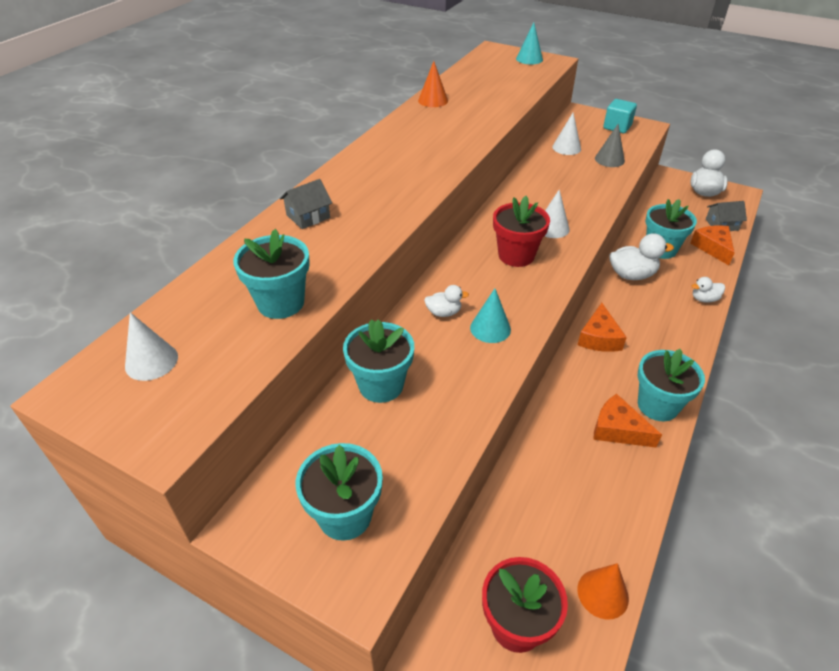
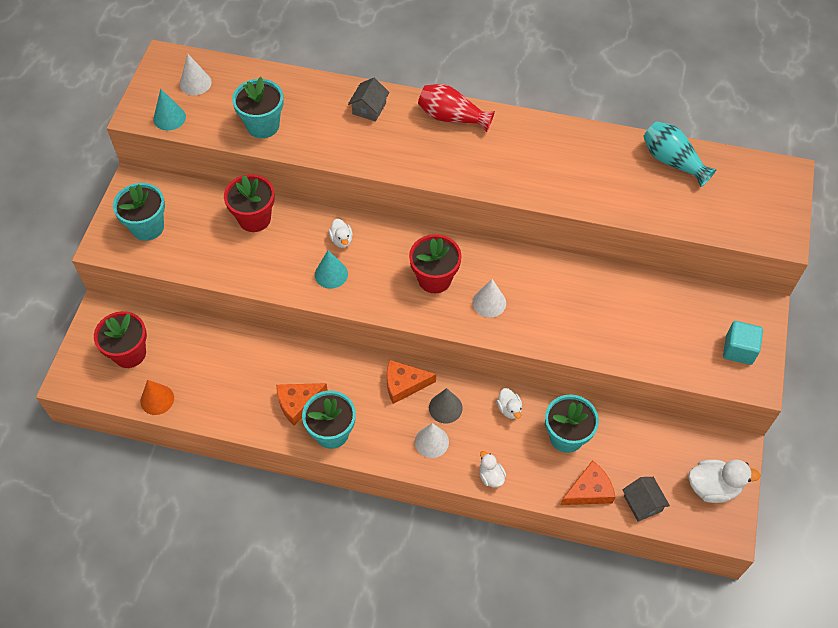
camera: 75 degrees right, 15 degrees up
grey house [280,179,332,229] -> grey house turned 75 degrees clockwise [348,78,390,122]
turquoise flower pot [343,319,414,403] -> red flower pot [224,174,275,232]
orange cone [418,61,448,107] -> none
turquoise cone [516,23,543,65] -> turquoise cone moved to [153,89,186,131]
white cone [552,113,581,155] -> white cone moved to [415,423,449,458]
orange cheese [593,394,662,448] -> orange cheese turned 135 degrees counterclockwise [276,383,328,426]
grey cone [595,124,625,167] -> grey cone moved to [429,388,463,423]
white duck [609,233,674,280] -> white duck [497,388,522,419], size x0.58
none -> red vase [418,84,495,132]
none -> turquoise vase [643,121,717,187]

